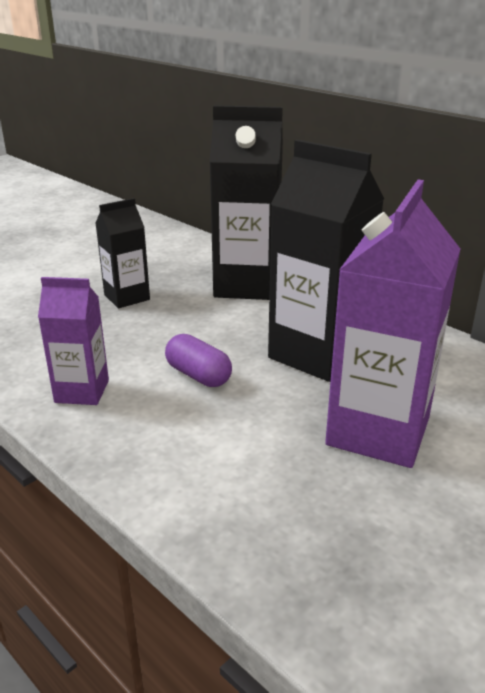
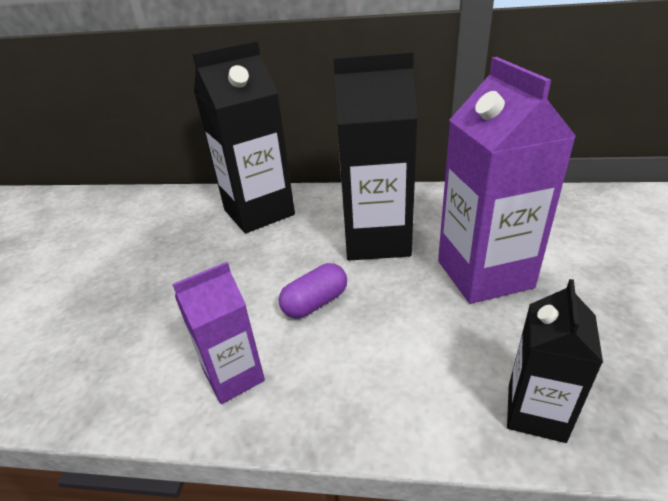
camera: 35 degrees left, 5 degrees up
black carton [95,198,150,308] -> black carton moved to [507,279,603,443]
purple capsule [165,334,232,387] -> purple capsule turned 45 degrees counterclockwise [279,263,347,319]

